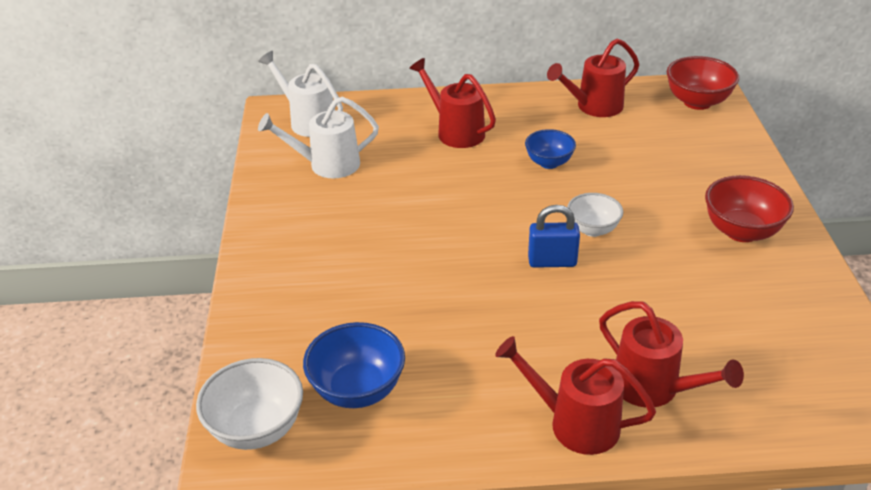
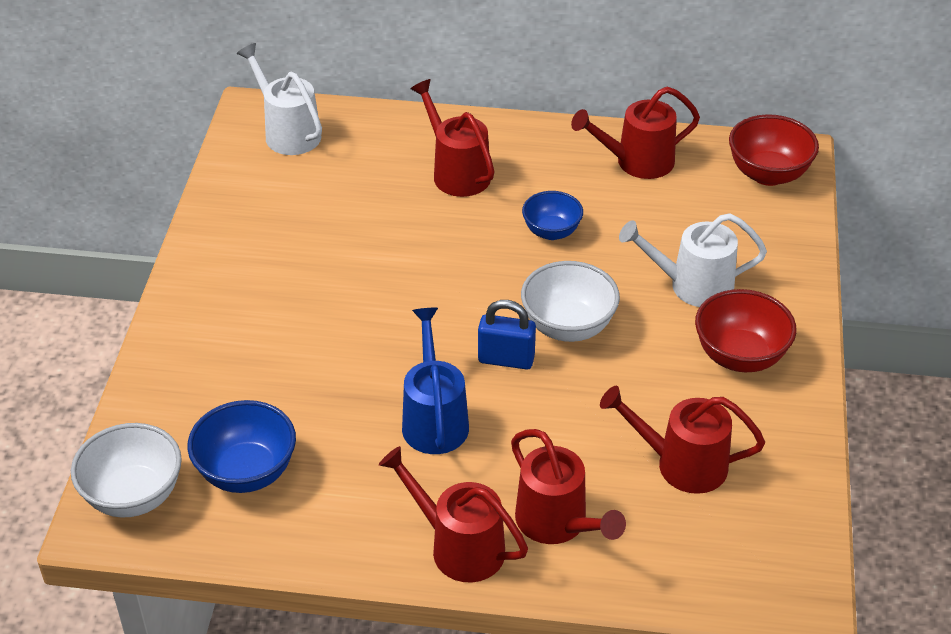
camera: 10 degrees right, 5 degrees up
white watering can [258,97,379,178] -> white watering can moved to [619,213,767,307]
white bowl [567,193,623,237] -> white bowl [521,261,620,342], size x1.51
none -> blue watering can [402,308,469,454]
none -> red watering can [600,386,765,494]

